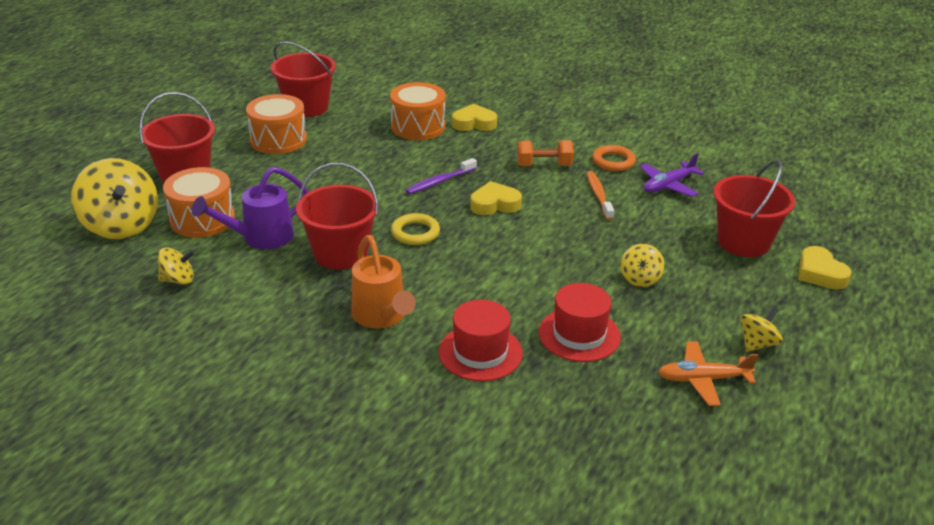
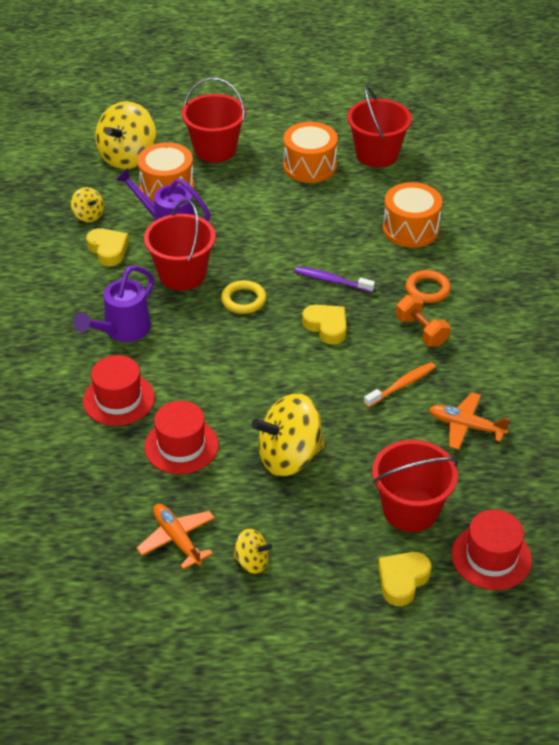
camera: 60 degrees right, 10 degrees up
orange watering can [351,235,416,328] -> purple watering can [74,265,154,342]
yellow heart [452,104,497,131] -> yellow heart moved to [86,228,129,266]
orange ring [592,145,636,171] -> orange ring moved to [406,270,451,303]
yellow spinning top [621,244,665,287] -> yellow spinning top [251,393,325,477], size x1.99
purple plane [640,153,704,197] -> orange plane [429,392,510,450]
none -> red hat [452,509,532,590]

